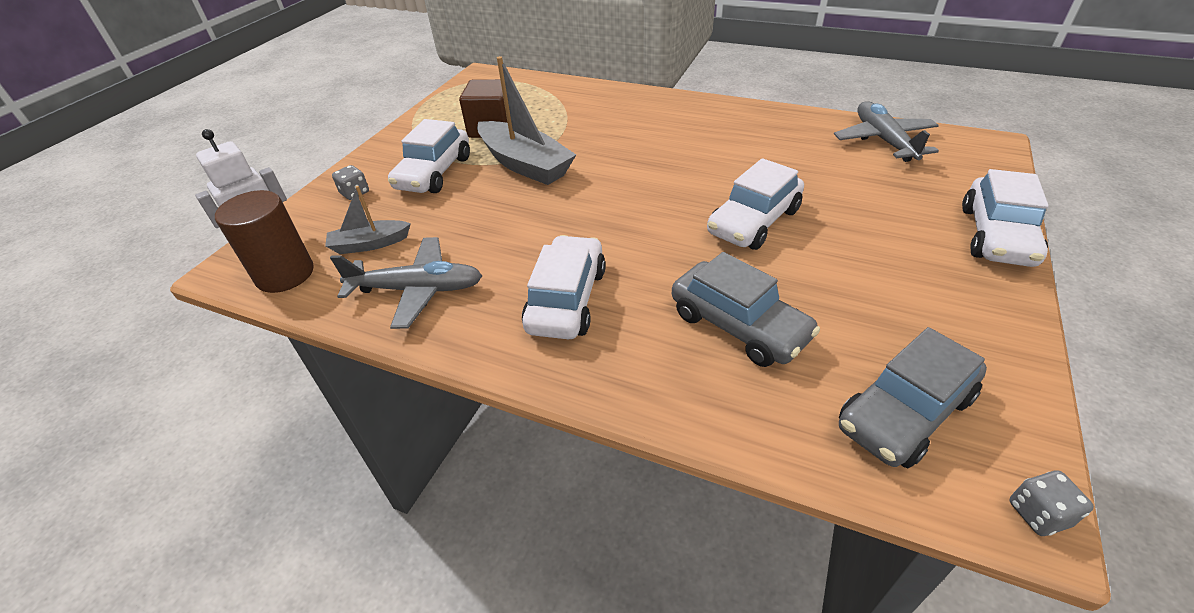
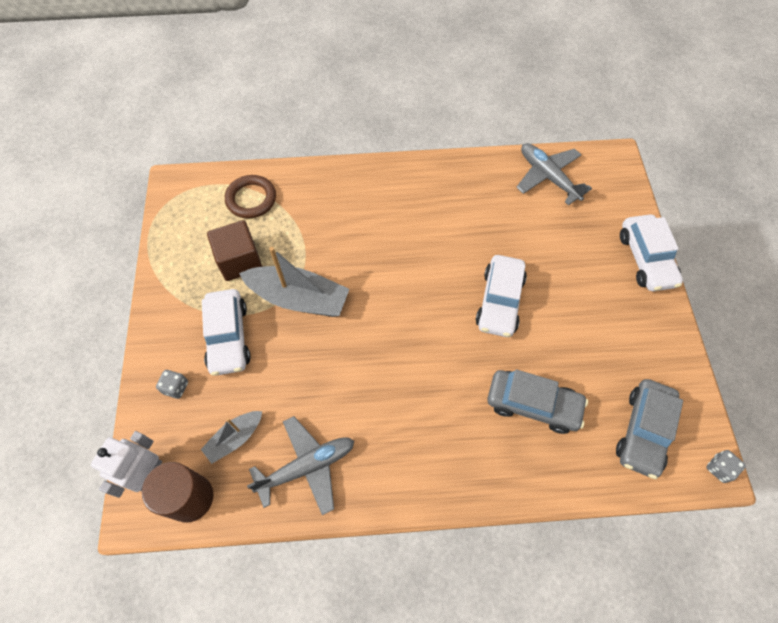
camera: 30 degrees left, 20 degrees up
white car [522,235,606,339] -> none
none -> brown ring [225,175,276,219]

